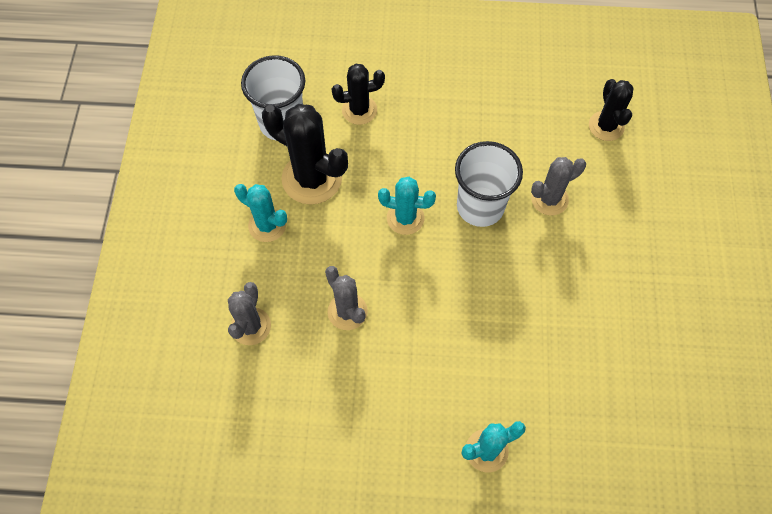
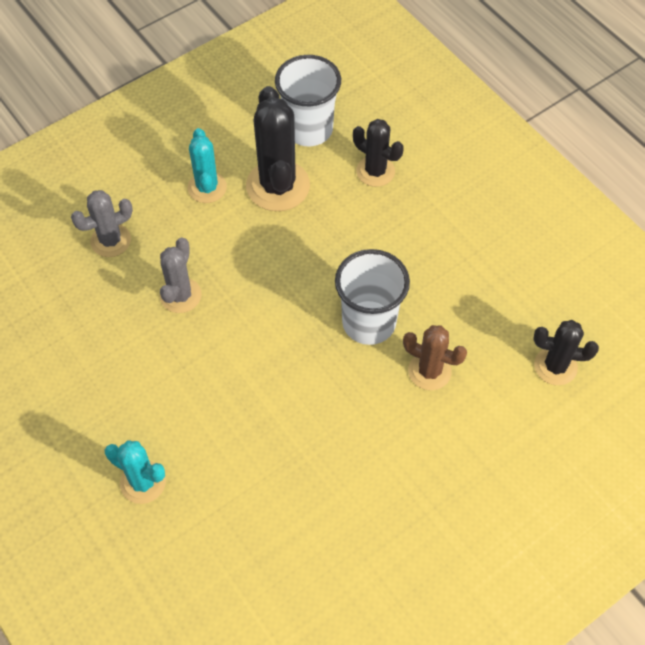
camera: 50 degrees right, 5 degrees down
turquoise cactus [378,177,436,235] -> none
grey cactus [531,157,586,215] -> brown cactus [403,325,467,390]
black cactus [589,79,633,141] -> black cactus turned 60 degrees clockwise [533,320,599,385]

